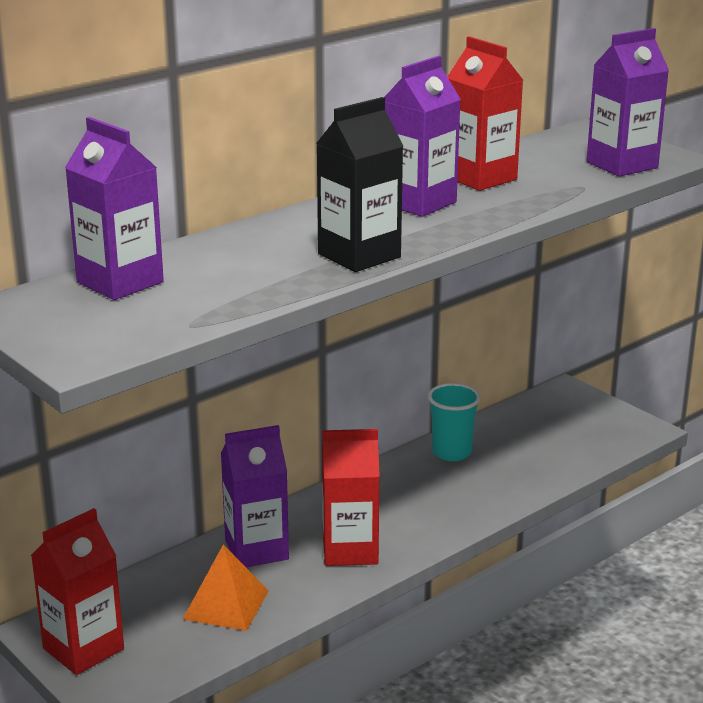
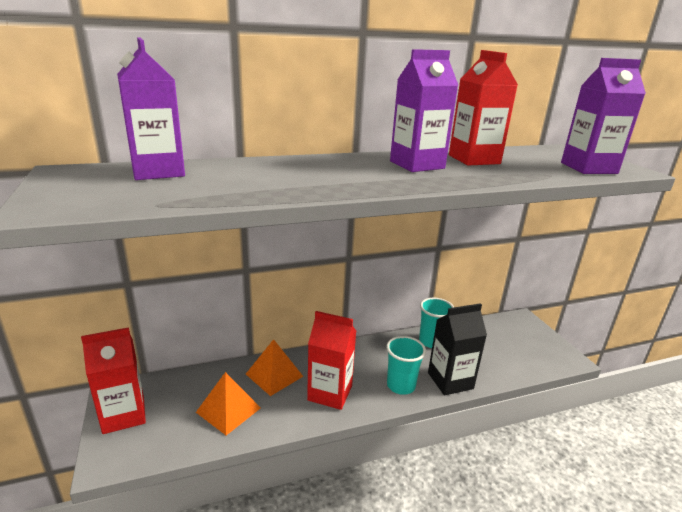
camera: 20 degrees right, 0 degrees up
purple carton [221,425,289,567] -> orange pyramid [246,339,303,396]
black carton [316,97,403,272] -> black carton moved to [428,303,487,395]
none -> turquoise cup [386,336,426,395]

